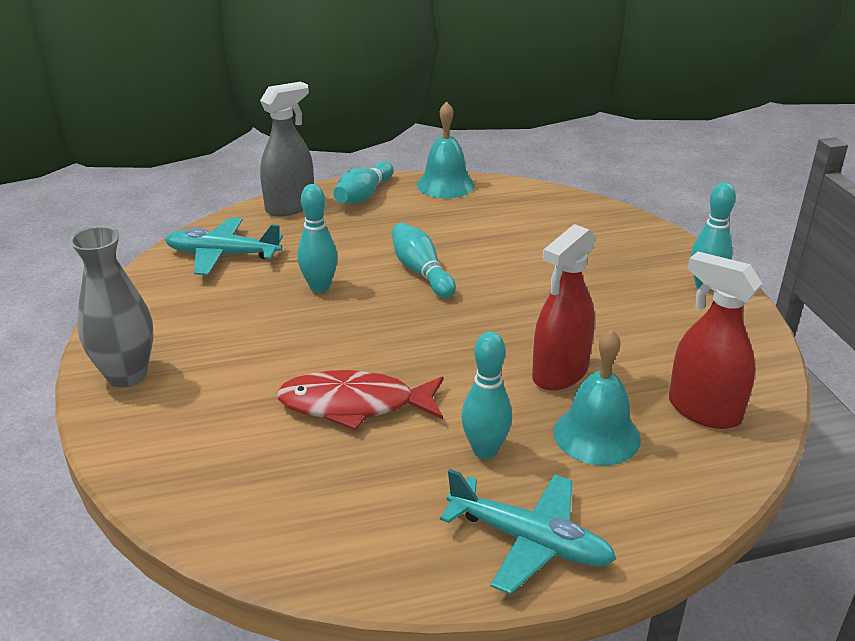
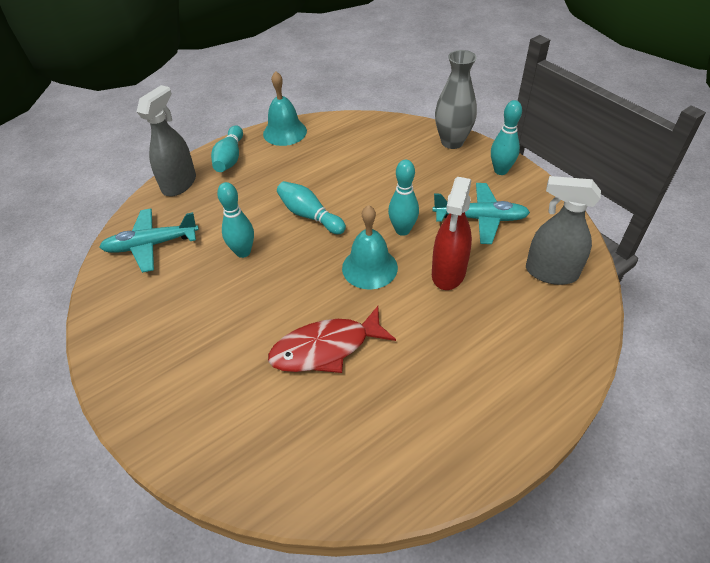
camera: 20 degrees left, 15 degrees up
grey vase [70,226,154,387] -> grey vase moved to [435,50,477,149]
turquoise plane [440,469,616,595] -> turquoise plane moved to [433,183,530,244]
turquoise bowling pin [461,332,512,459] -> turquoise bowling pin moved to [388,160,419,236]
turquoise bell [553,329,641,465] -> turquoise bell moved to [342,205,398,289]
red spray bottle [669,252,762,429] -> grey spray bottle [526,176,601,285]

